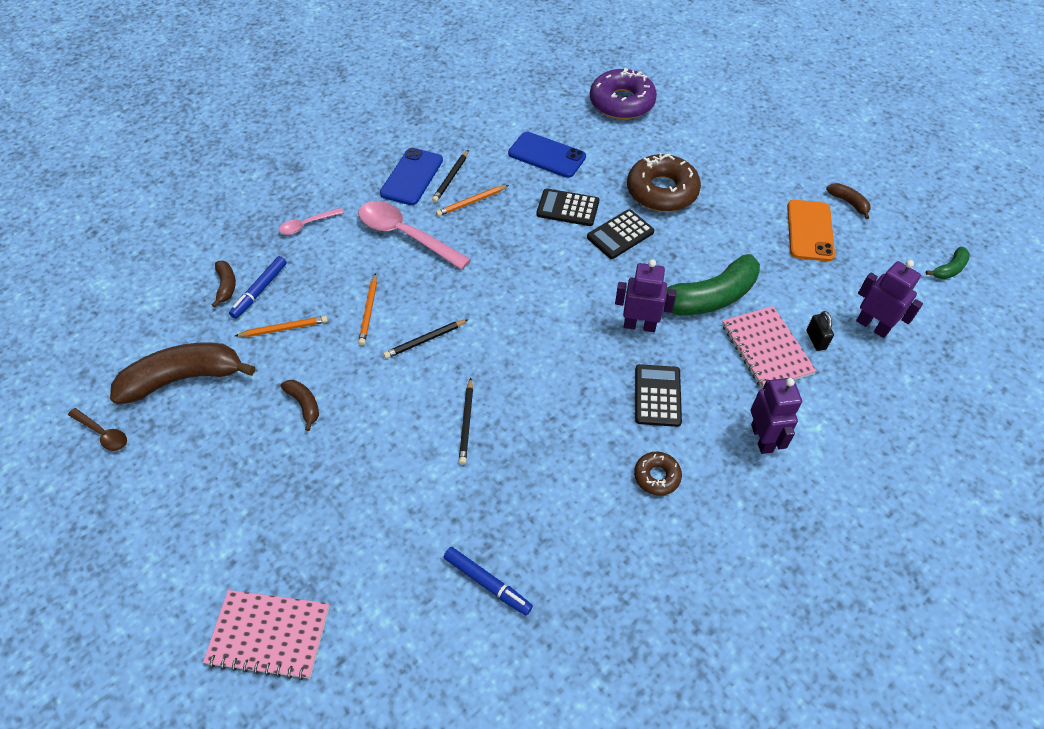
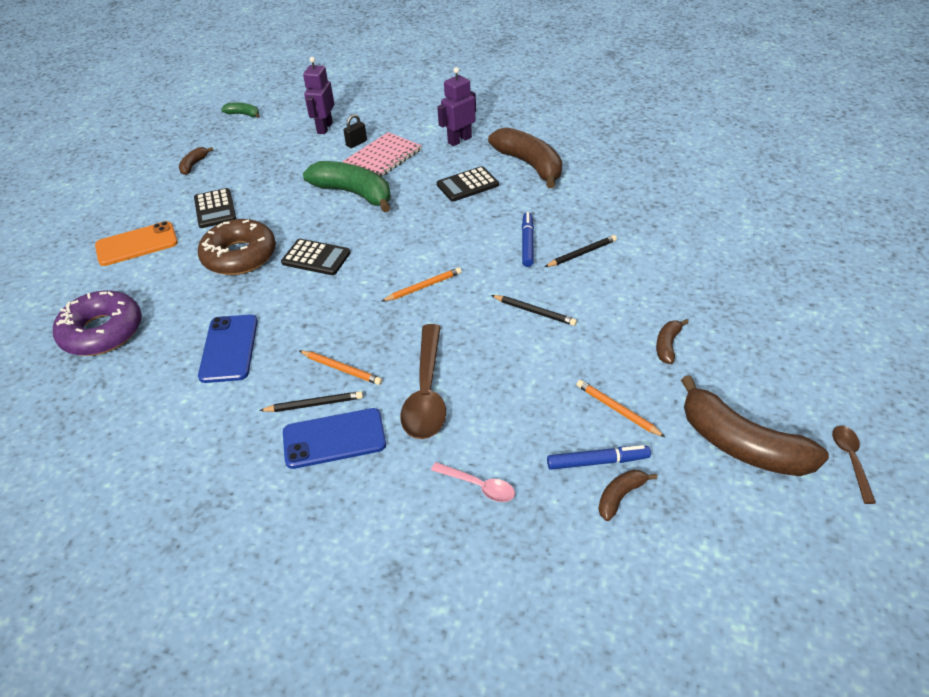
camera: 120 degrees left, 10 degrees down
pink notebook [203,590,330,680] -> none
pink spoon [358,201,471,270] -> brown spoon [400,324,446,439]
orange pencil [358,273,377,345] -> orange pencil moved to [381,267,462,302]
blue marker [444,547,533,616] -> blue marker moved to [522,212,534,267]
black calculator [536,188,599,226] -> black calculator moved to [194,188,236,228]
purple robot [615,259,677,332] -> none
brown donut [634,452,682,496] -> brown banana [488,127,562,188]
orange phone [787,200,835,261] -> orange phone moved to [95,221,178,266]

